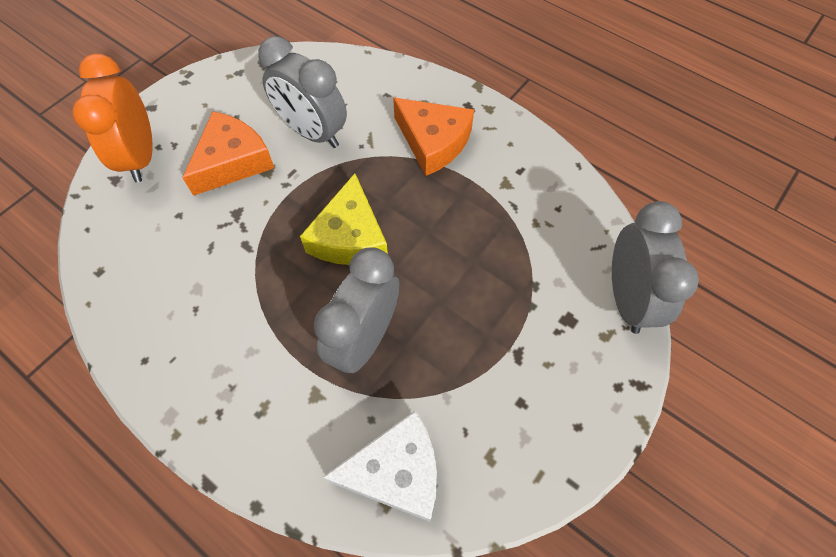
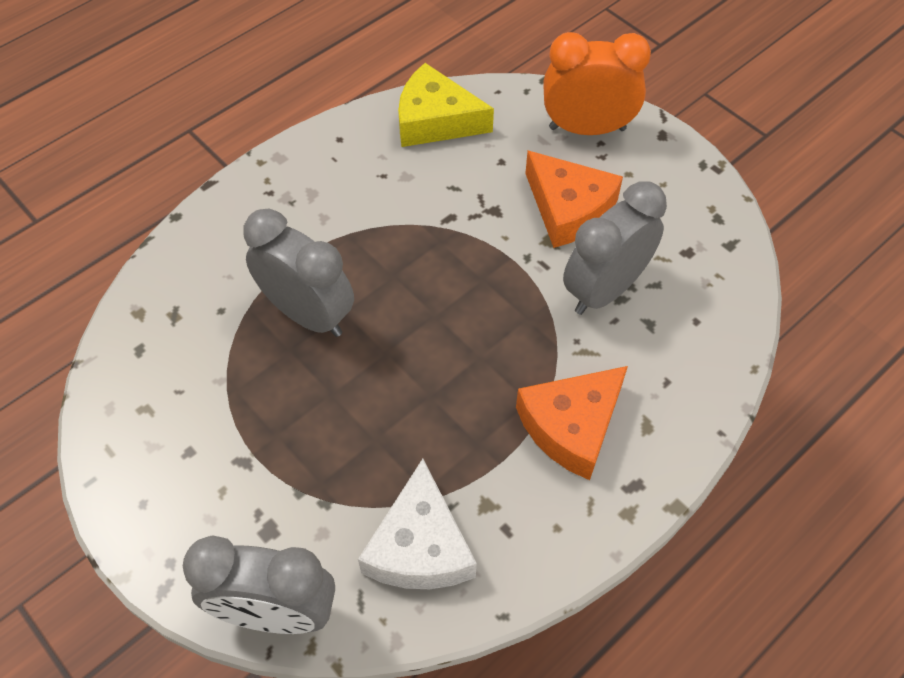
camera: 100 degrees right, 5 degrees down
yellow cheese [300,173,388,265] -> yellow cheese moved to [398,63,494,147]
white cheese [322,410,437,522] -> white cheese moved to [358,459,477,589]

